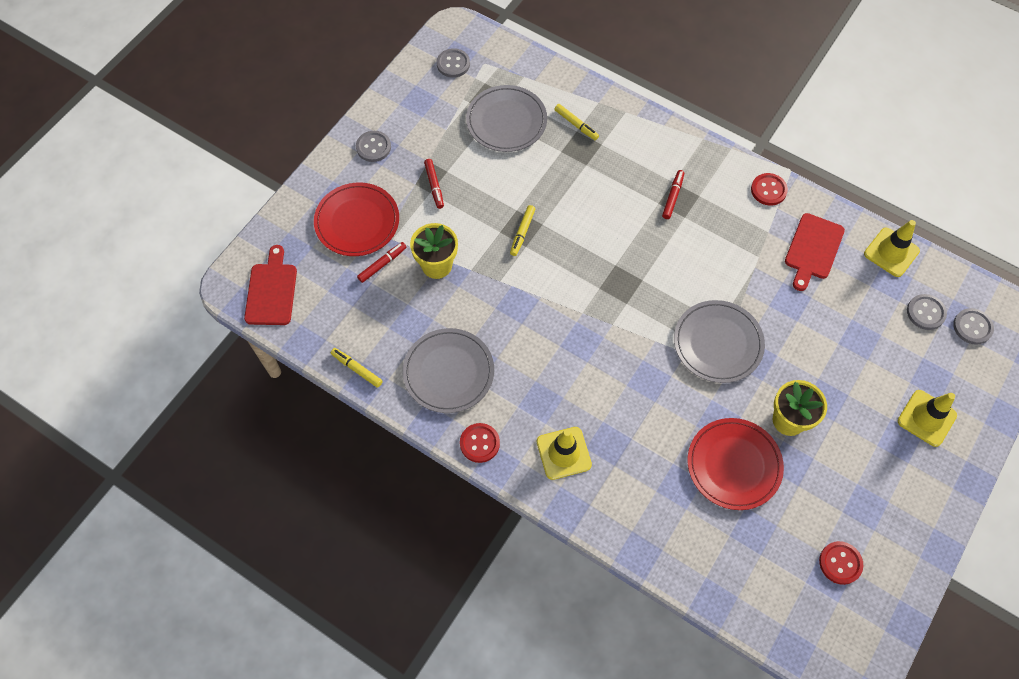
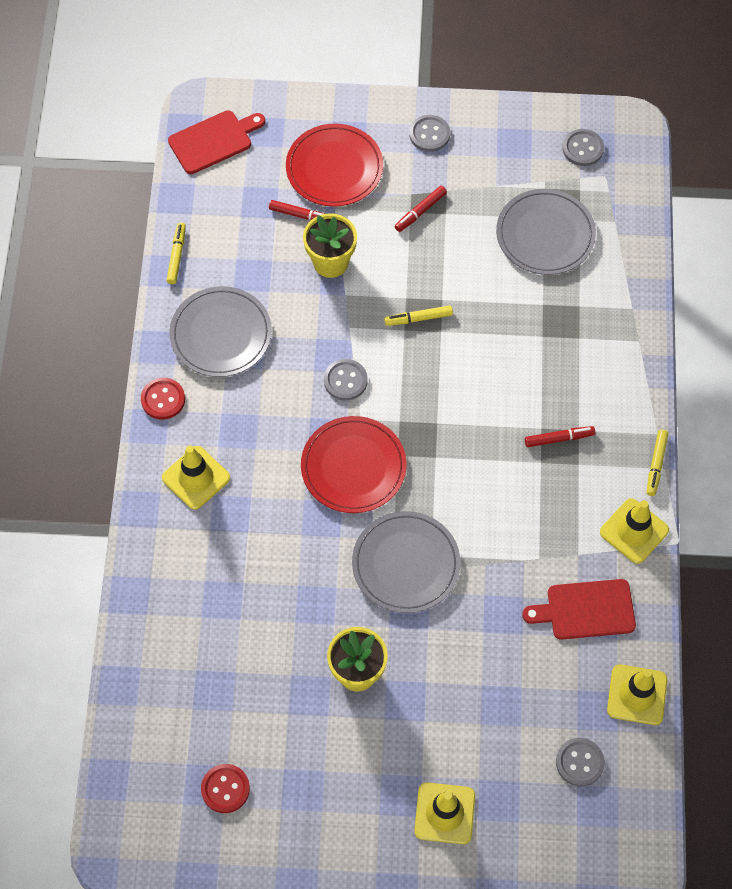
camera: 60 degrees right, 0 degrees up
yellow marker [554,104,599,140] -> yellow marker moved to [647,430,668,496]
red plate [688,418,784,510] -> red plate moved to [301,416,406,513]
red button [751,173,788,206] -> yellow traffic cone [600,498,669,564]
grey button [953,308,994,345] -> grey button moved to [324,359,368,401]

